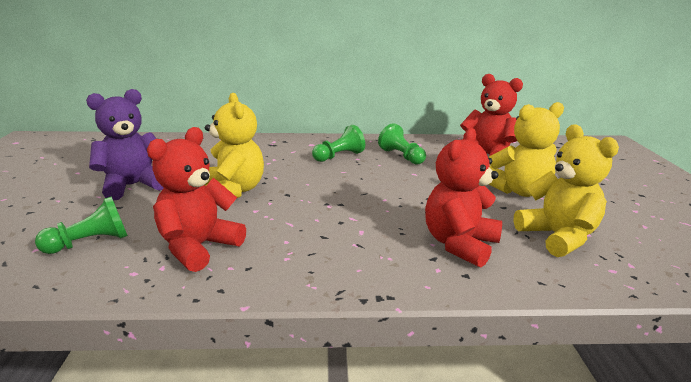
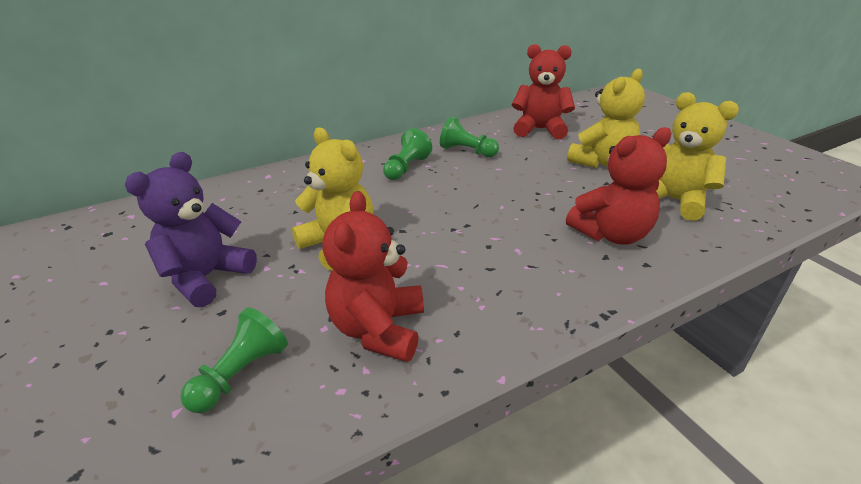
camera: 25 degrees left, 10 degrees up
red teddy bear [425,128,502,268] -> red teddy bear turned 120 degrees counterclockwise [566,127,672,245]

